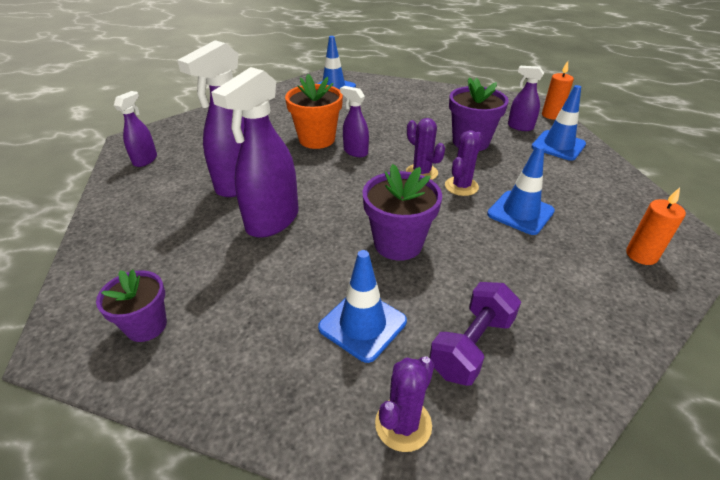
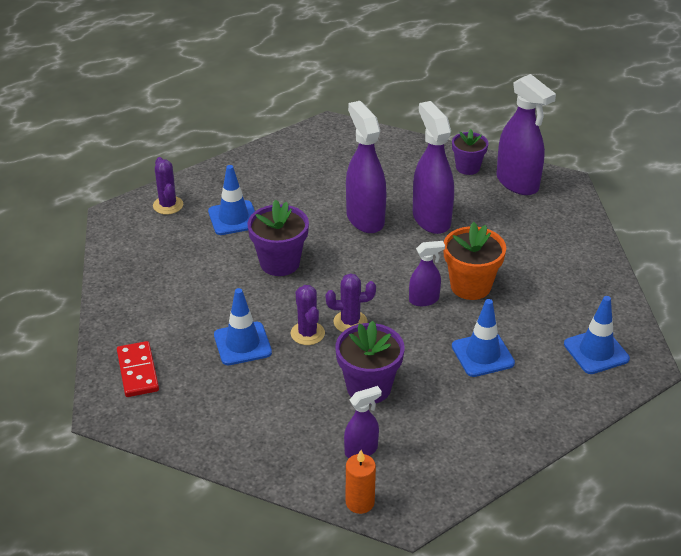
camera: 125 degrees right, 0 degrees up
purple flower pot [96,269,167,342] -> purple flower pot moved to [452,129,488,175]
purple spray bottle [114,91,157,167] -> purple spray bottle [496,74,556,195], size x1.87
purple dumbbell [429,282,521,386] -> none
blue traffic cone [531,85,586,161] -> blue traffic cone moved to [452,299,515,377]
orange candle [626,188,686,265] -> red domino [117,341,159,397]

